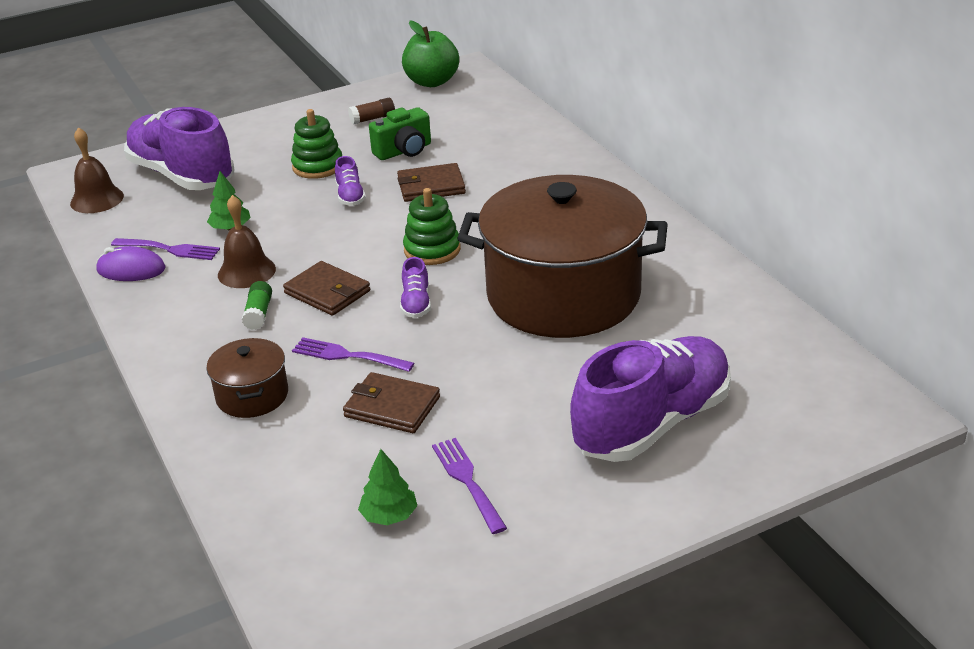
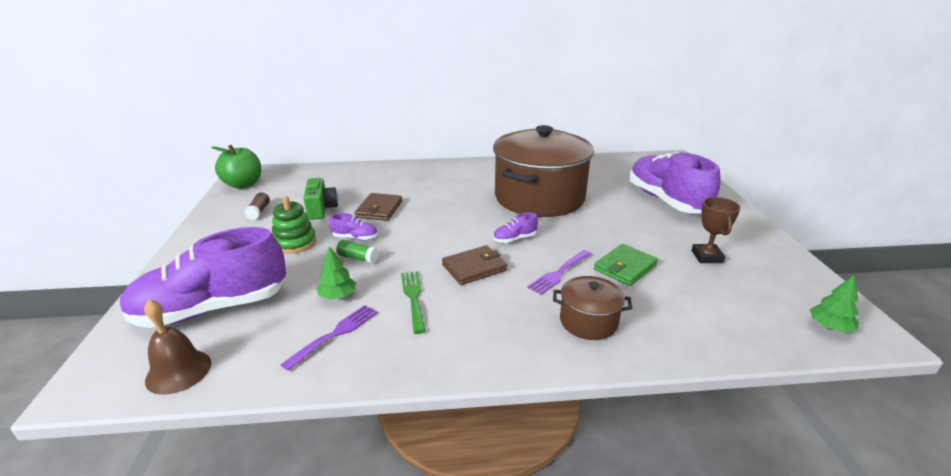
camera: 70 degrees left, 5 degrees down
purple mouse [96,246,166,281] -> none
brown bell [218,195,276,288] -> green fork [401,271,426,334]
green glue stick [242,281,272,330] -> green glue stick moved to [336,240,379,264]
brown wallet [343,372,440,433] -> green wallet [594,244,658,286]
green tree [358,449,417,525] -> green tree moved to [810,275,859,332]
purple shoe [400,257,431,318] -> purple shoe turned 135 degrees clockwise [493,212,538,243]
green stacking toy [403,188,461,265] -> none
purple fork [432,438,507,534] -> brown trophy [691,197,741,263]

